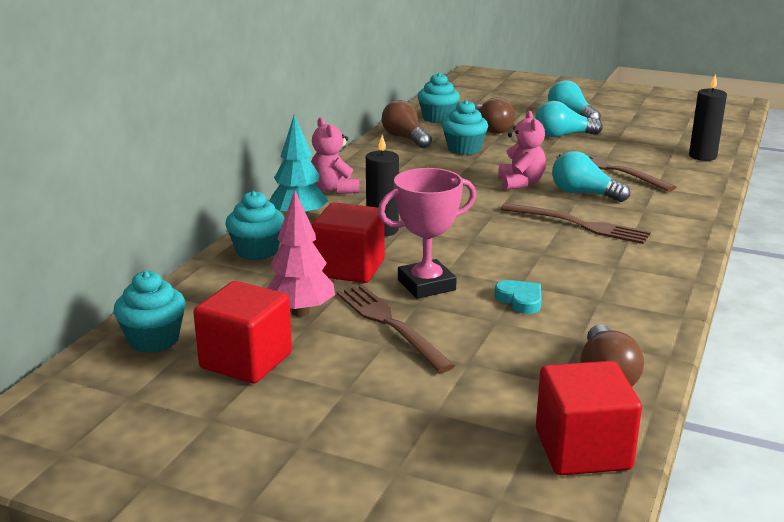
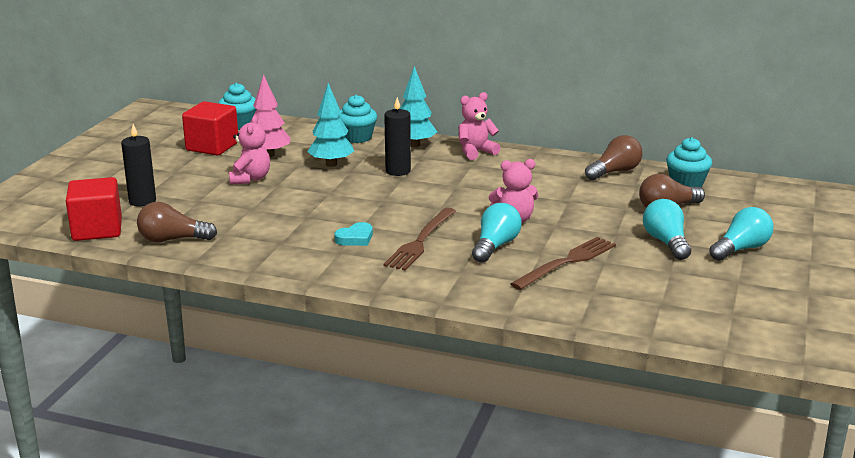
camera: 85 degrees right, 0 degrees up
red cube [312,203,385,283] -> turquoise tree [307,83,354,167]
brown fork [337,285,455,373] -> pink teddy bear [229,116,270,185]
pink trophy [378,168,476,299] -> none
turquoise cupcake [442,100,488,155] -> none
turquoise heart [495,280,541,314] -> turquoise heart moved to [334,222,373,246]
black candle [689,74,727,161] -> black candle moved to [121,124,156,207]

